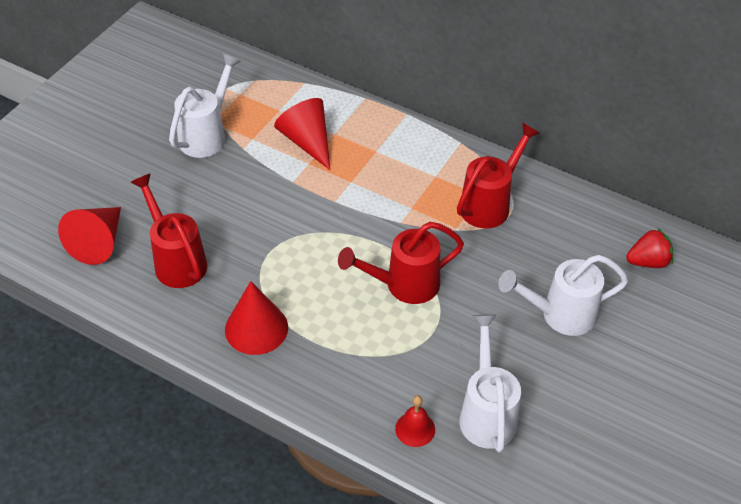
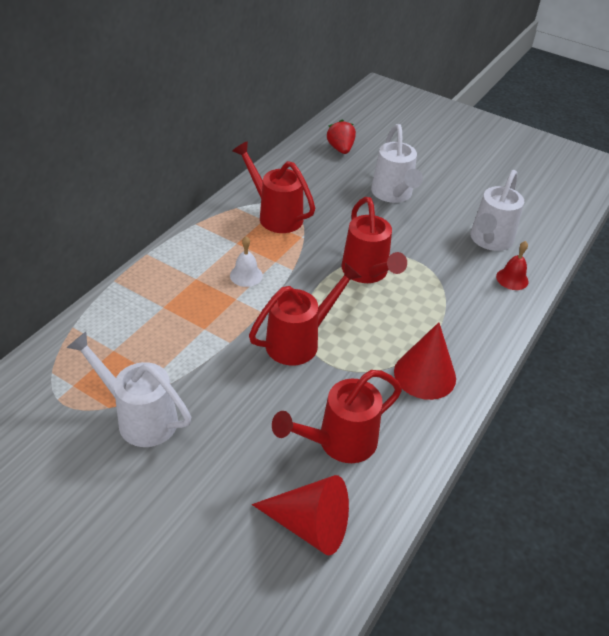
camera: 90 degrees left, 5 degrees down
red cone [274,98,330,170] -> none
white watering can [459,314,521,452] -> white watering can turned 60 degrees counterclockwise [470,170,524,251]
none -> white bell [230,236,263,287]
none -> red watering can [249,263,361,365]

